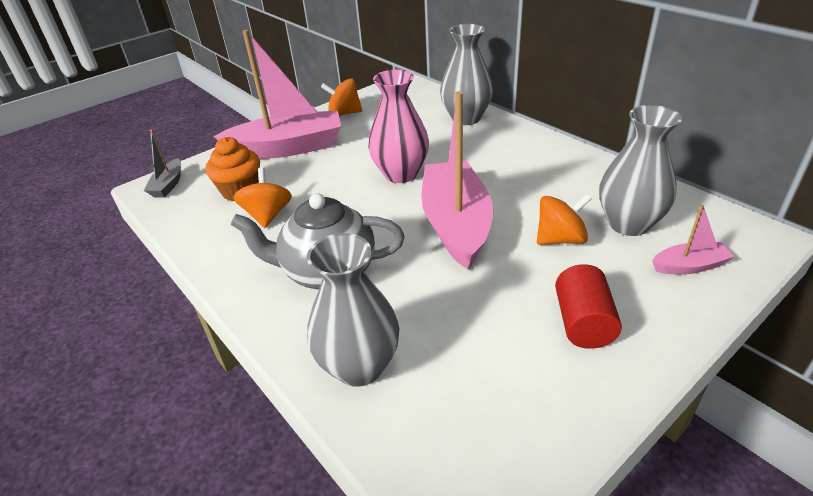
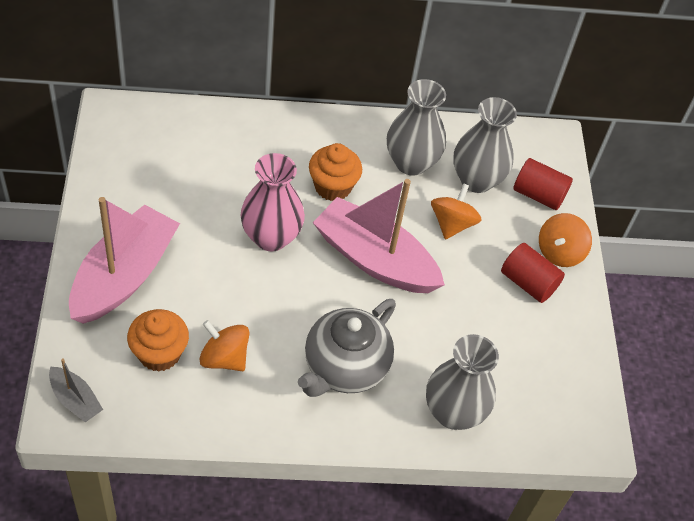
camera: 60 degrees left, 15 degrees up
orange spinning top [321,78,362,116] -> orange spinning top moved to [539,213,592,267]
grey vase [440,24,493,125] -> grey vase moved to [387,79,446,176]
pink boat [652,205,735,275] -> red cylinder [513,158,573,210]
none -> orange cupcake [309,143,362,201]

